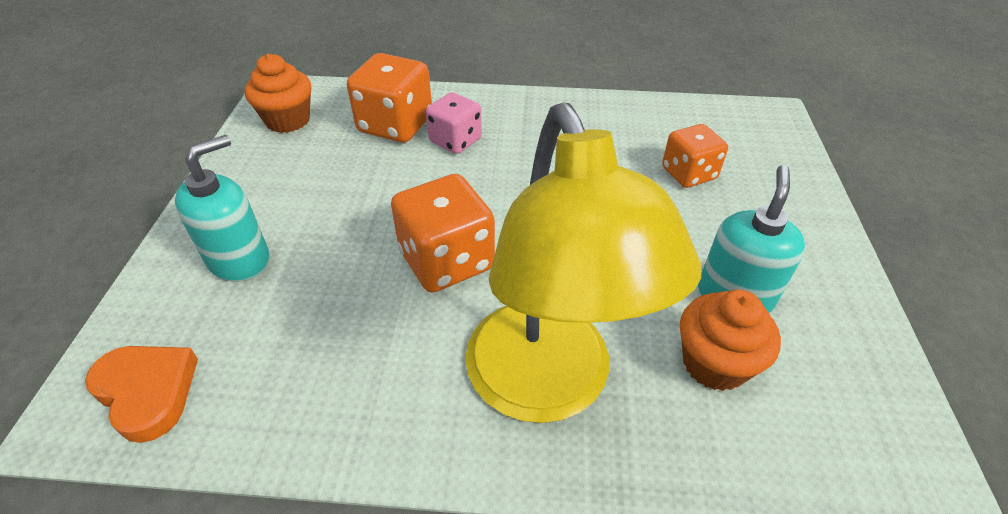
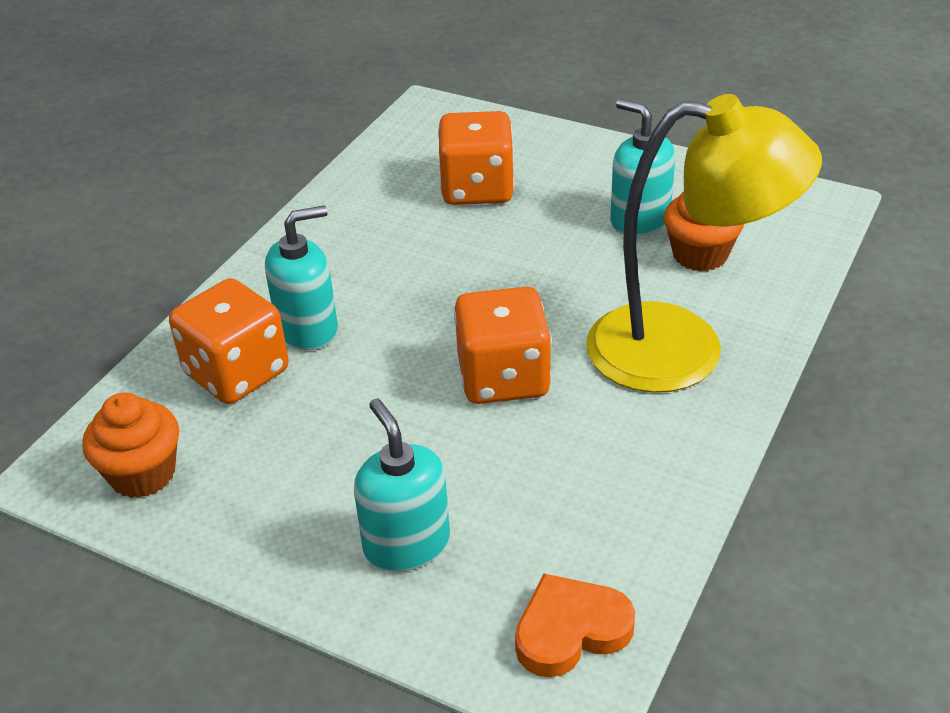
camera: 65 degrees left, 5 degrees down
pink dice [426,92,482,154] -> turquoise soap dispenser [265,205,338,350]
orange dice [662,124,728,188] -> orange dice [438,111,514,205], size x1.52

